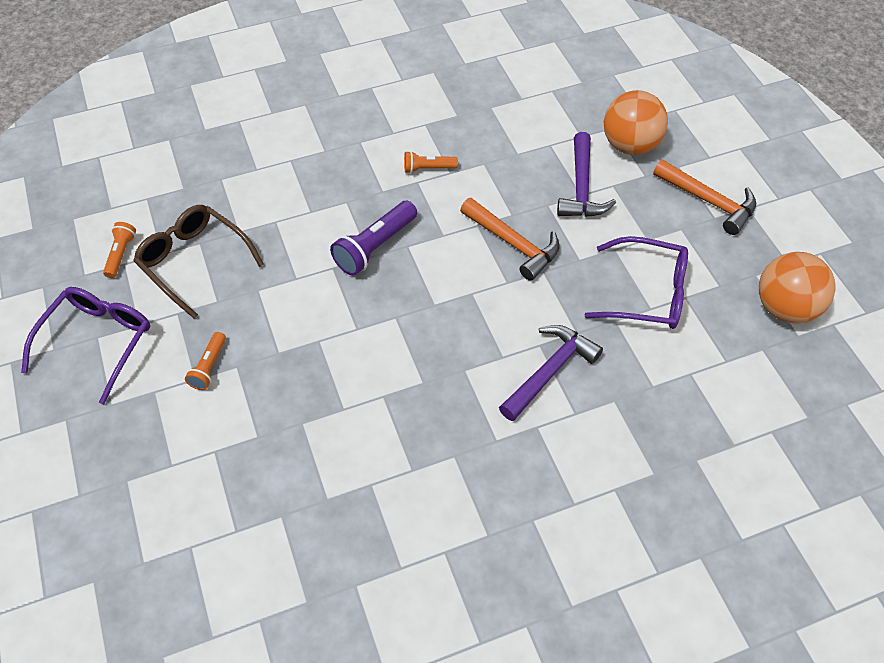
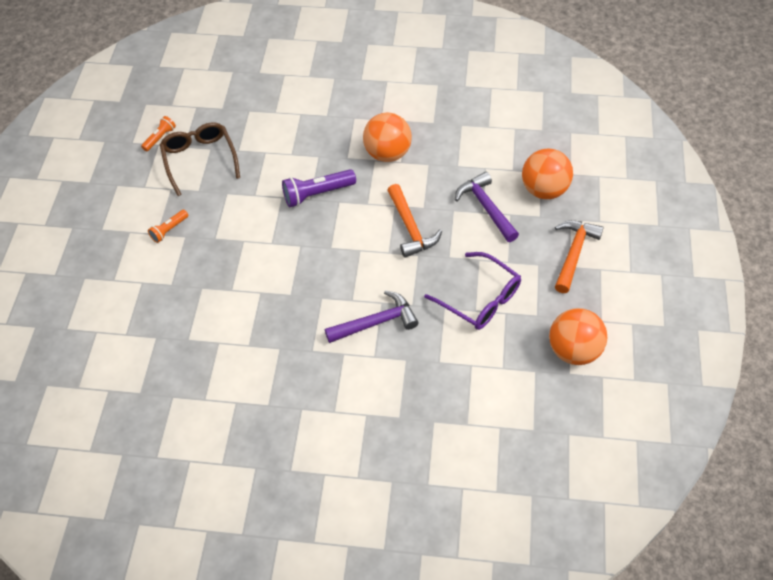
camera: 30 degrees right, 0 degrees up
purple glasses [21,287,150,404] -> none
orange flashlight [404,151,458,173] -> orange ball [363,113,412,162]
purple hammer [557,132,616,217] -> purple hammer turned 120 degrees clockwise [455,172,519,242]
orange hammer [653,160,756,235] -> orange hammer turned 135 degrees counterclockwise [555,220,604,293]

